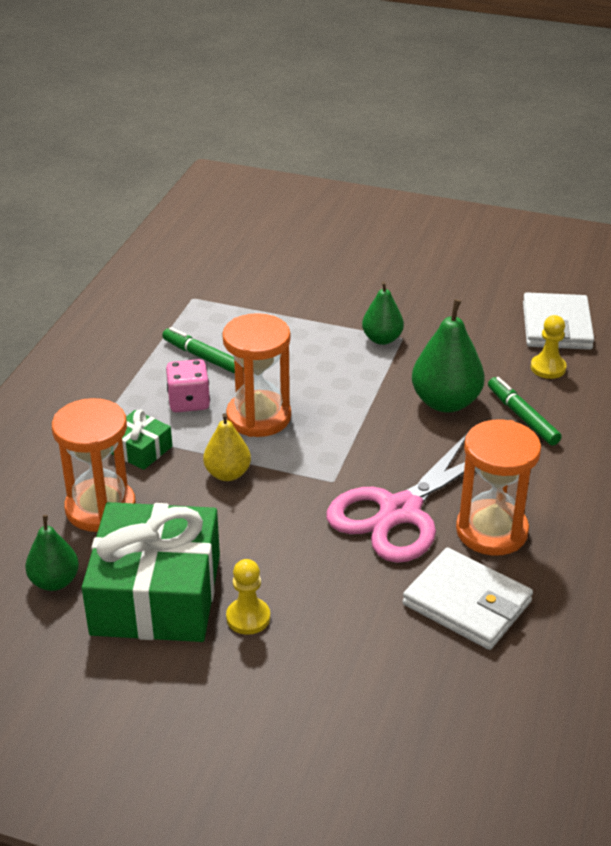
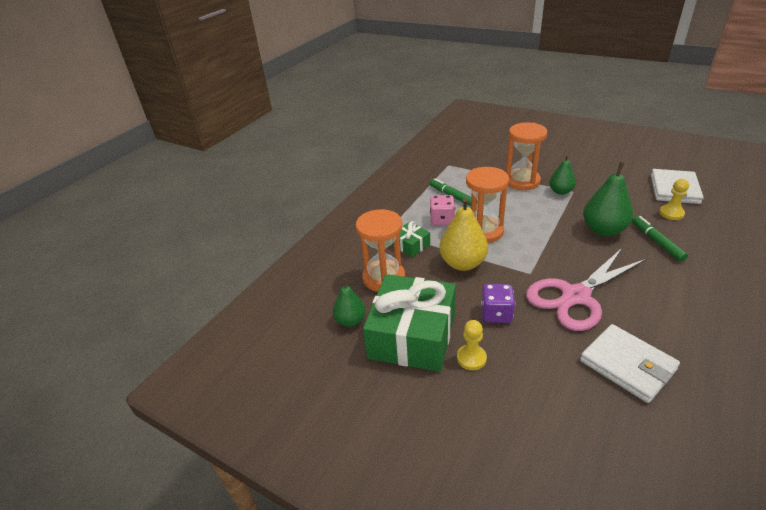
camera: 15 degrees right, 0 degrees up
yellow pear [203,413,251,481] -> yellow pear [439,198,488,271], size x1.62
orange hourglass [456,420,541,556] -> orange hourglass moved to [506,122,547,190]
none -> purple dice [481,284,515,323]

